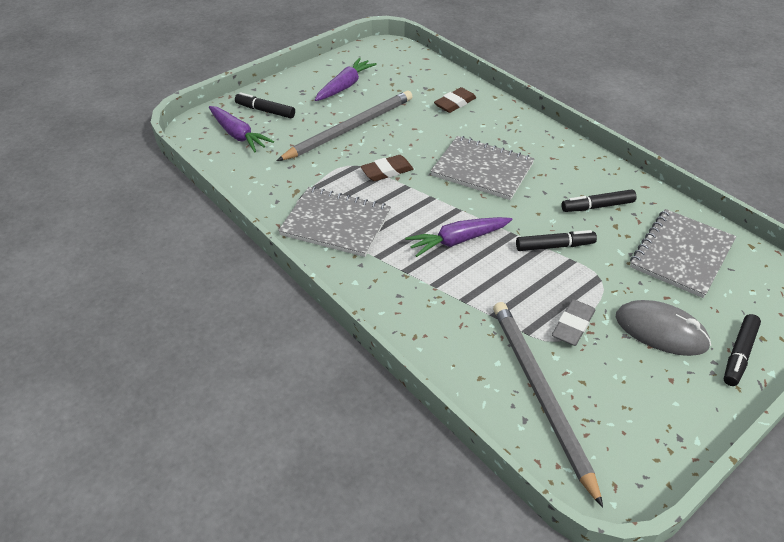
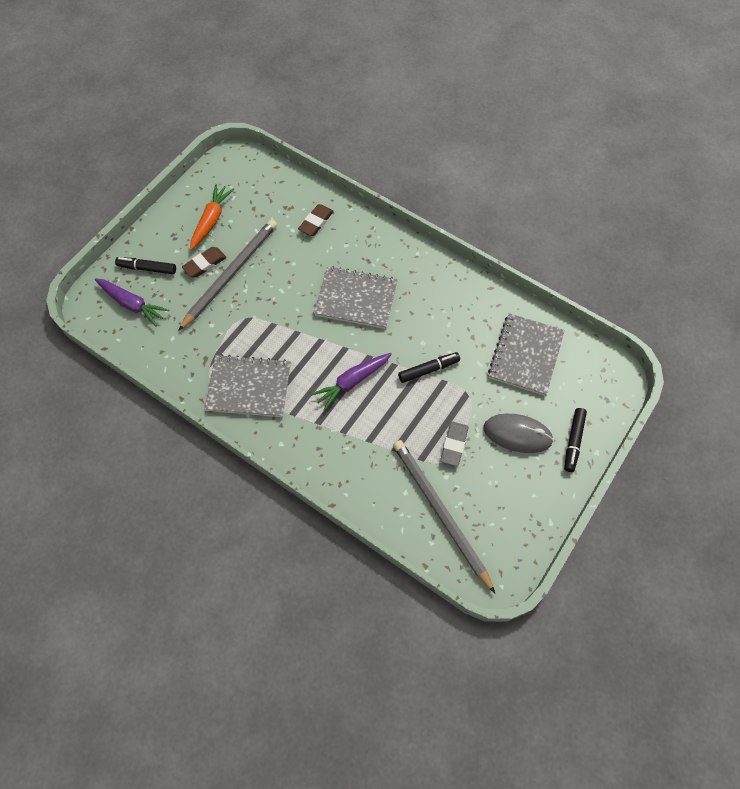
camera: 15 degrees left, 20 degrees up
purple carrot [315,57,377,101] -> orange carrot [190,184,234,250]
brown eraser [360,155,414,181] -> brown eraser moved to [182,247,227,278]
black marker [561,189,637,212] -> none

